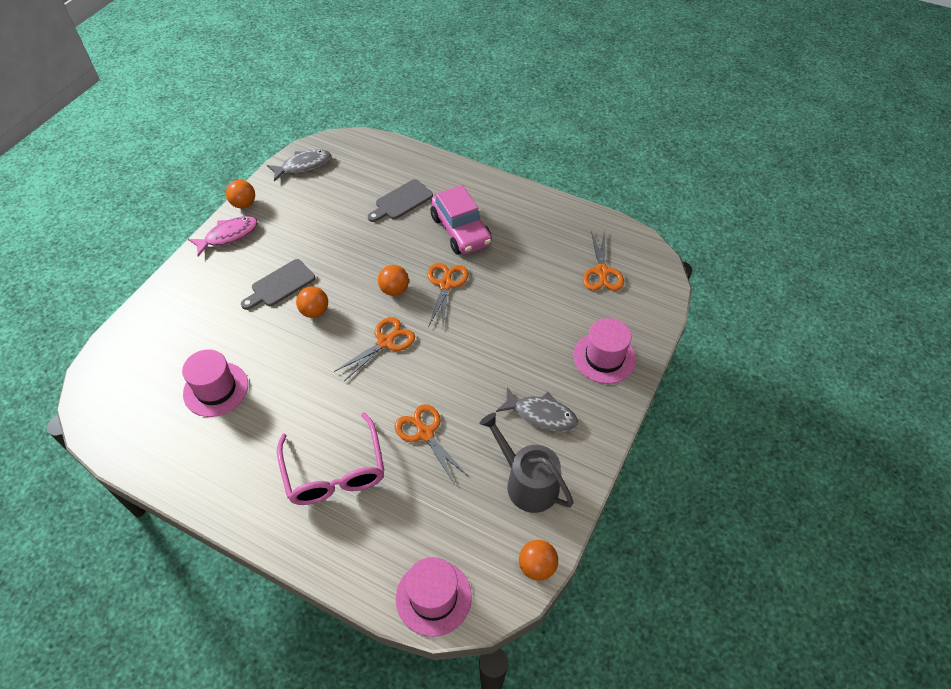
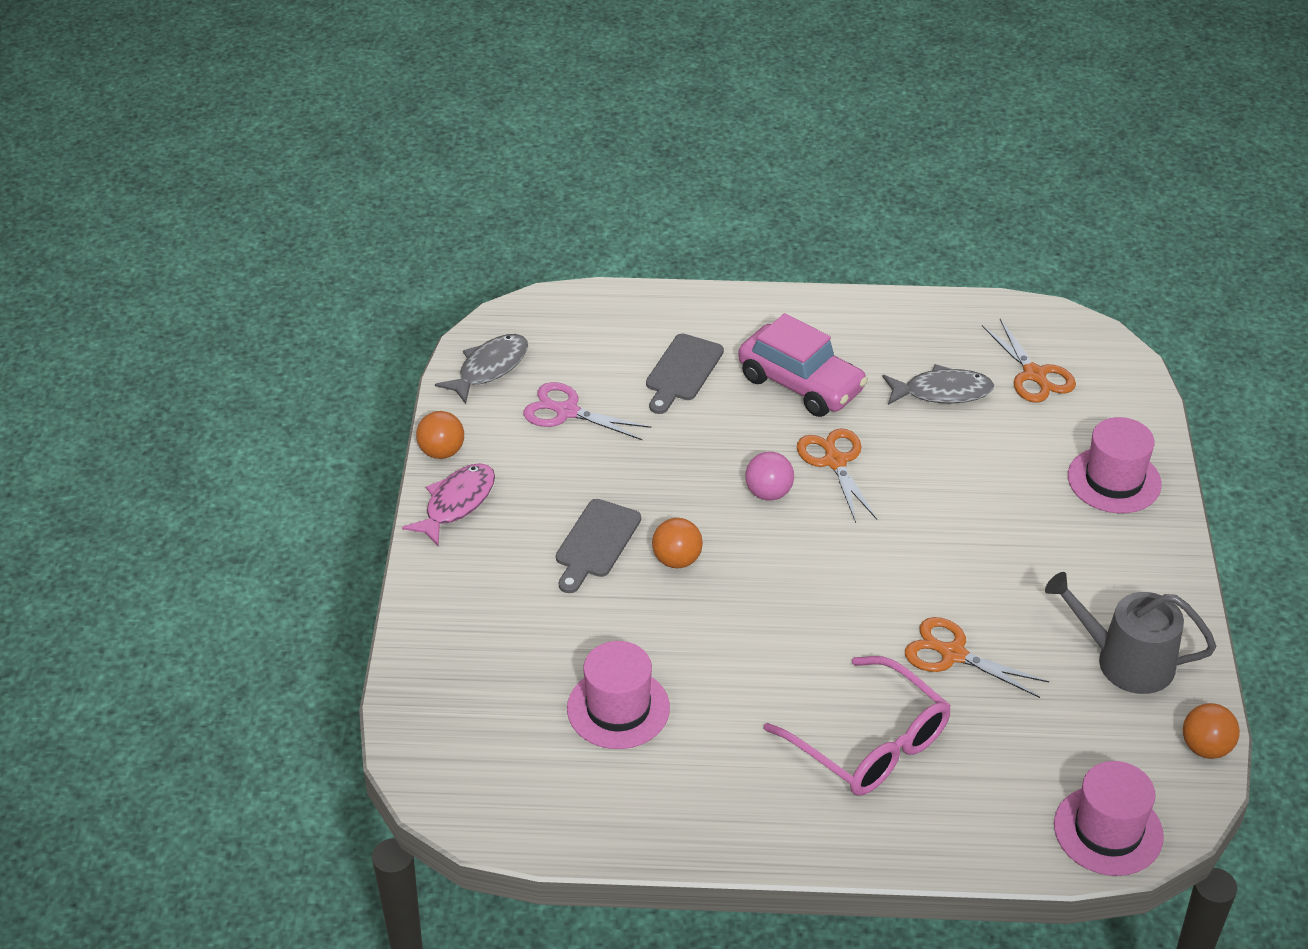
camera: 25 degrees left, 10 degrees down
orange scissors [334,317,415,381] -> none
orange ball [378,265,409,296] -> pink ball [745,452,794,501]
grey fish [496,387,578,432] -> grey fish moved to [883,364,994,405]
none -> pink scissors [523,382,651,440]

